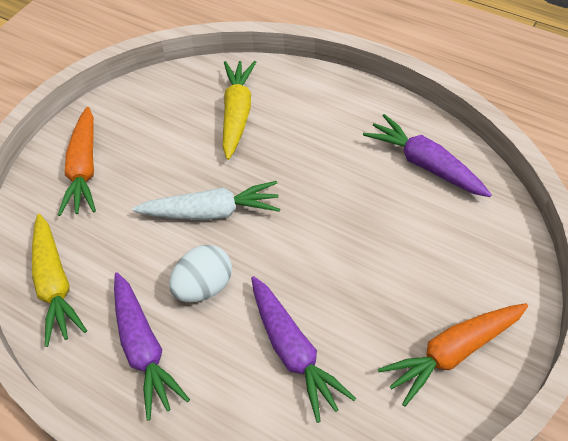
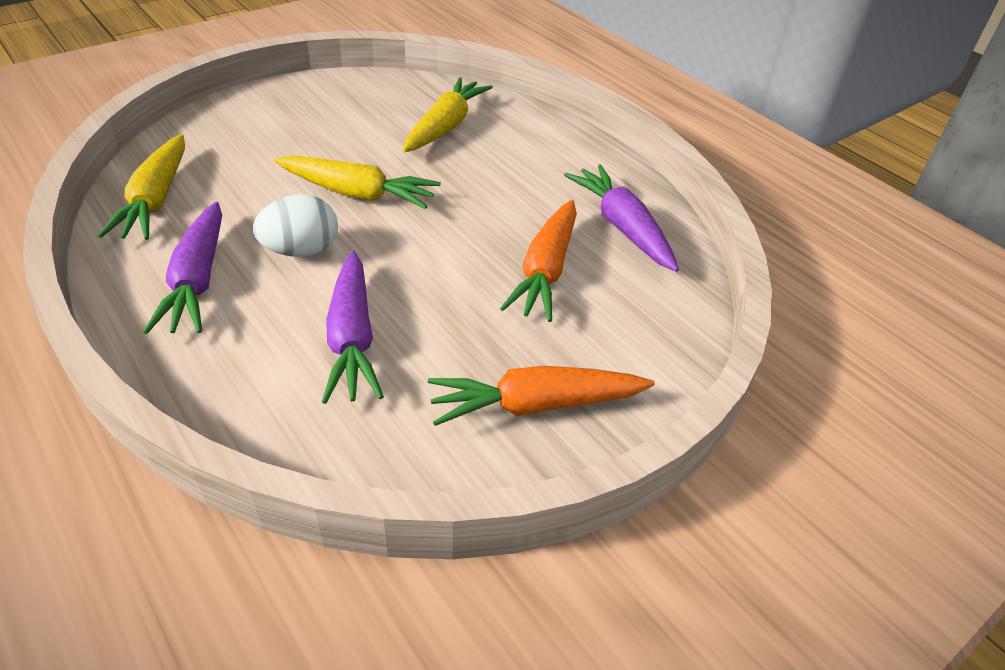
camera: 15 degrees right, 10 degrees down
orange carrot [58,107,96,216] -> orange carrot moved to [500,200,577,322]
white carrot [132,181,280,220] -> yellow carrot [274,155,441,209]

